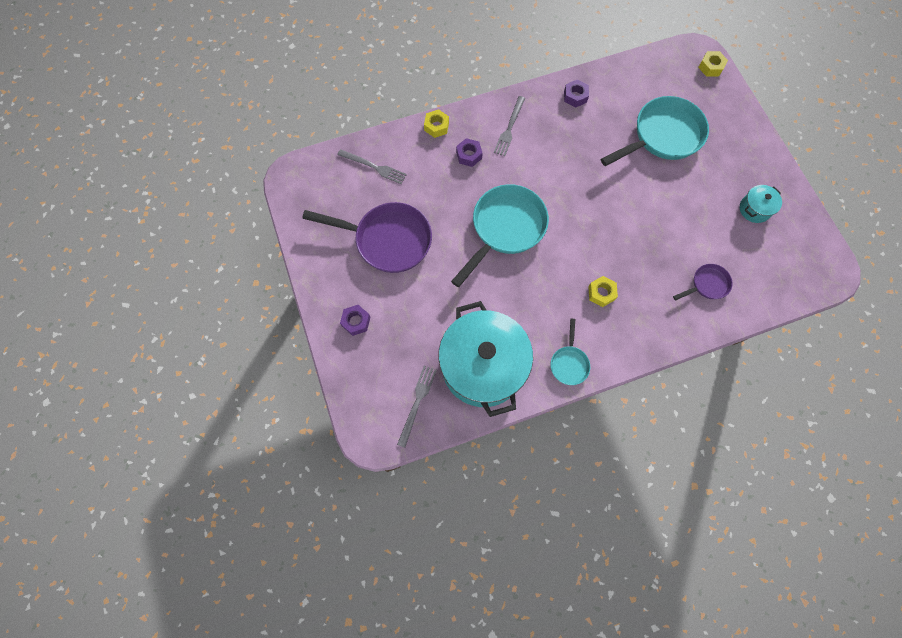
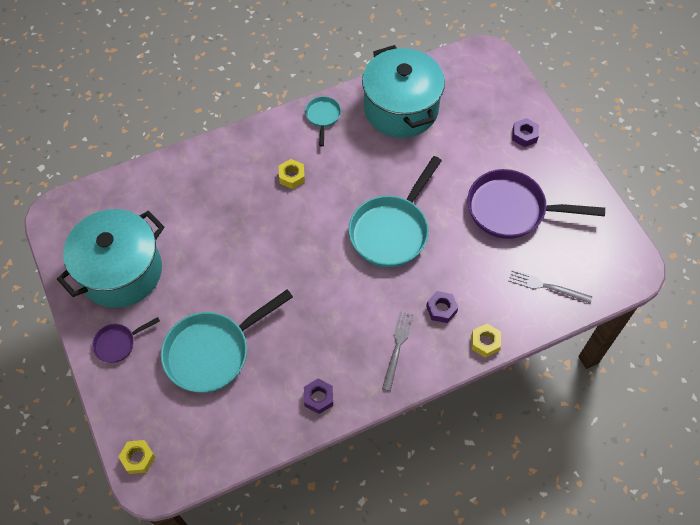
camera: 175 degrees right, 10 degrees down
grey fork [397,366,437,448] -> none
purple pan [673,264,732,300] -> purple pan moved to [92,317,160,363]
turquoise pot [740,185,782,223] -> turquoise pot [57,209,164,308], size x2.38

